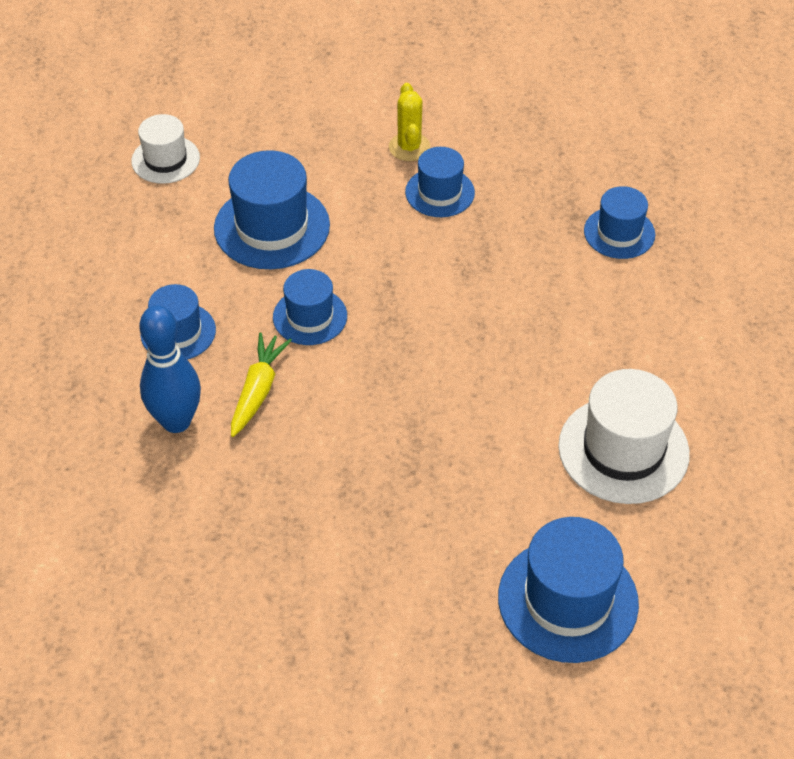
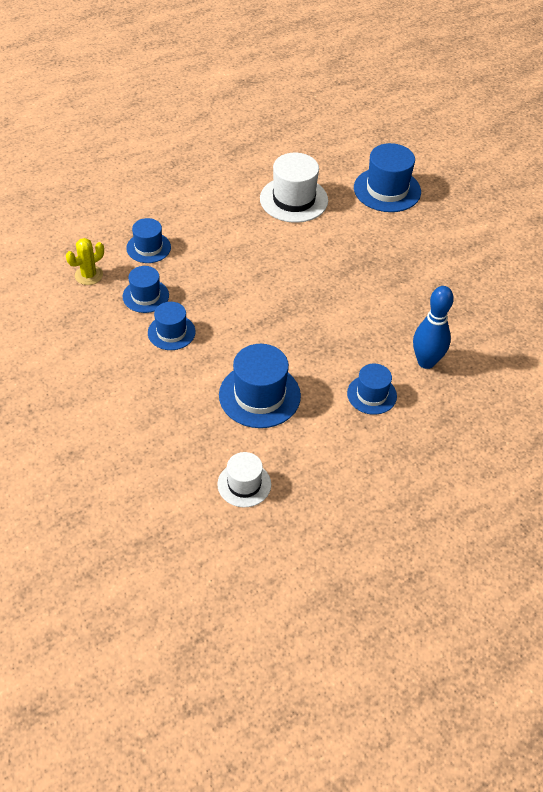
camera: 125 degrees left, 0 degrees up
yellow carrot [231,332,292,437] -> none
blue hat [273,269,347,345] -> blue hat moved to [123,266,169,313]
yellow cactus [389,83,430,161] -> yellow cactus moved to [66,238,104,285]

